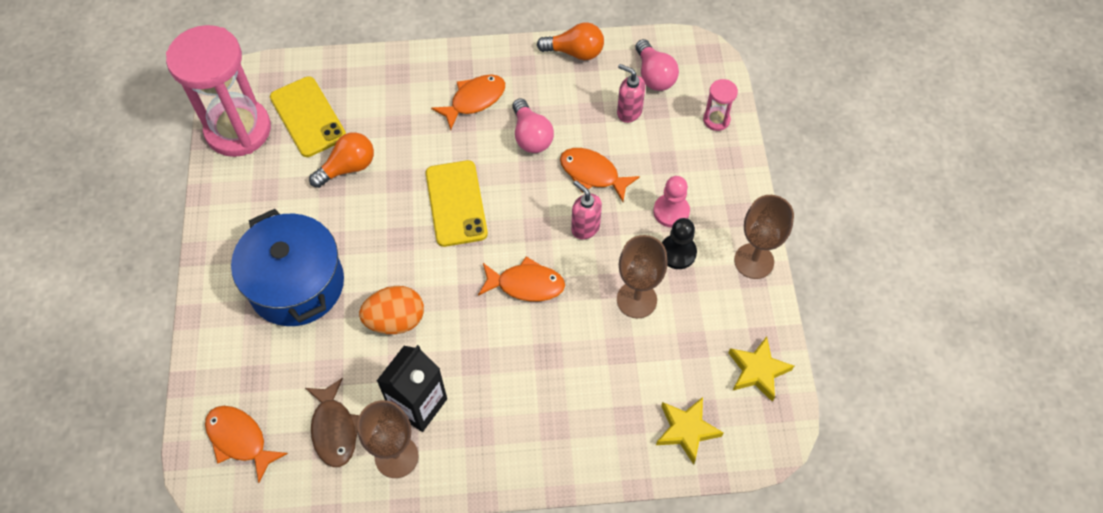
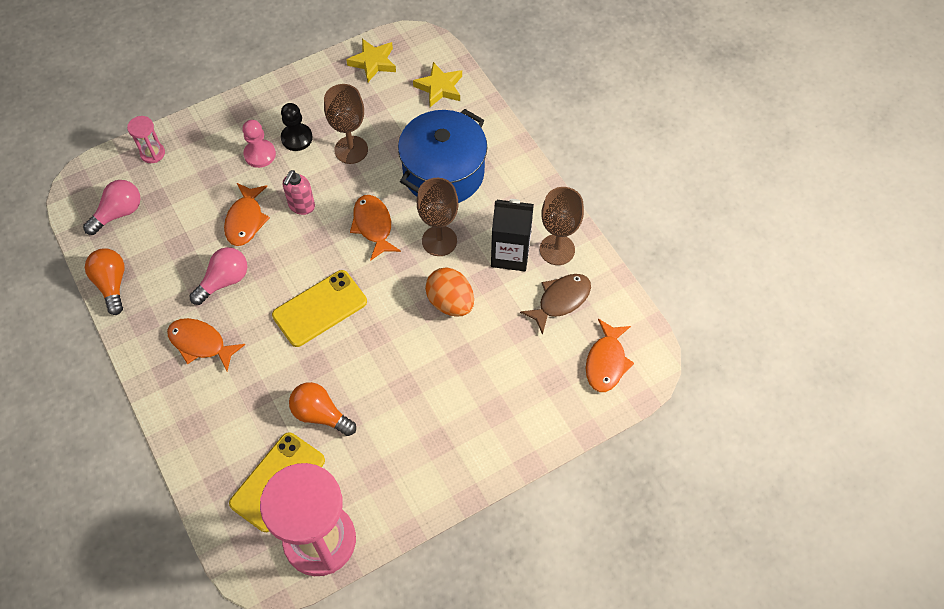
camera: 115 degrees left, 0 degrees up
blue pot [231,209,344,326] -> blue pot moved to [398,109,487,203]
pink soap dispenser [617,64,645,123] -> none
brown goblet [734,195,794,279] -> brown goblet moved to [417,178,458,256]

